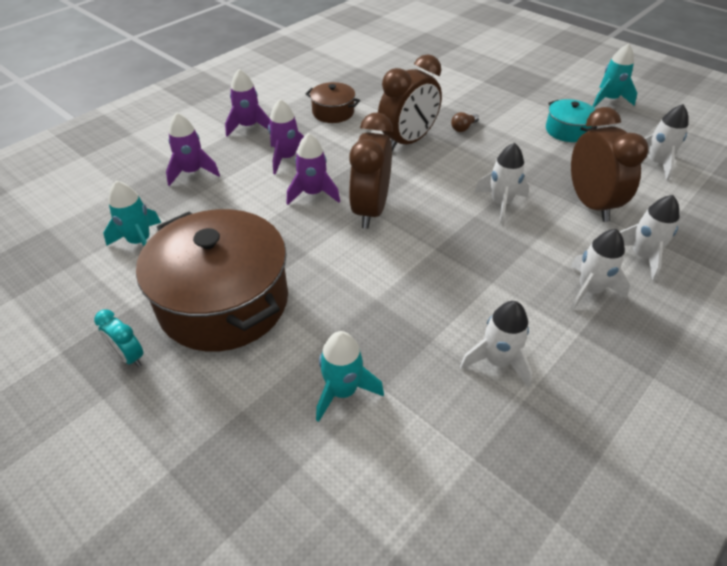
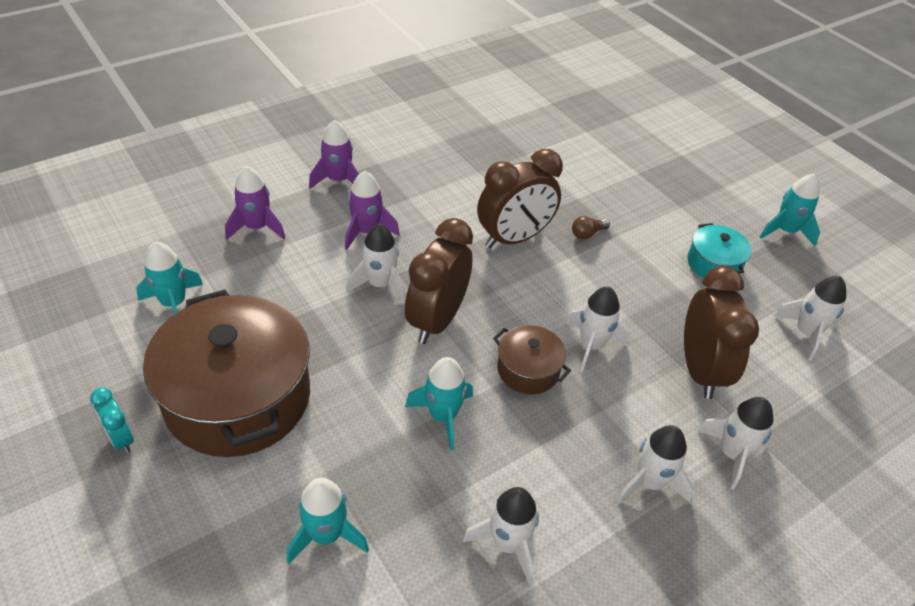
camera: 10 degrees right, 0 degrees up
purple rocket [287,133,340,205] -> white rocket [346,224,406,303]
brown pot [306,82,360,123] -> brown pot moved to [493,325,571,394]
none -> turquoise rocket [405,357,473,451]

